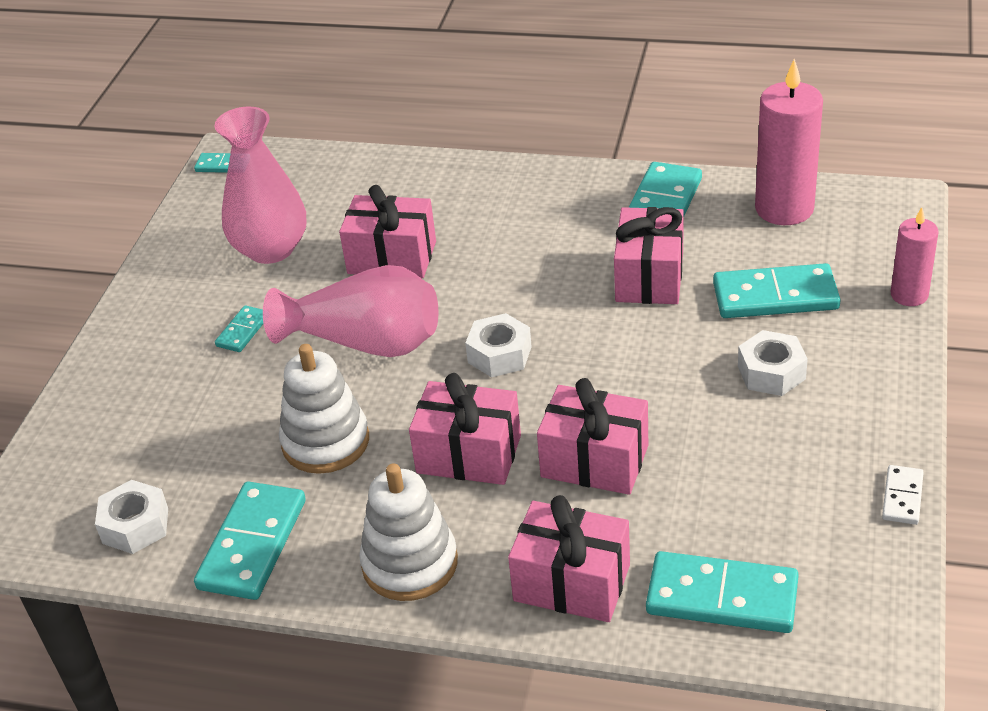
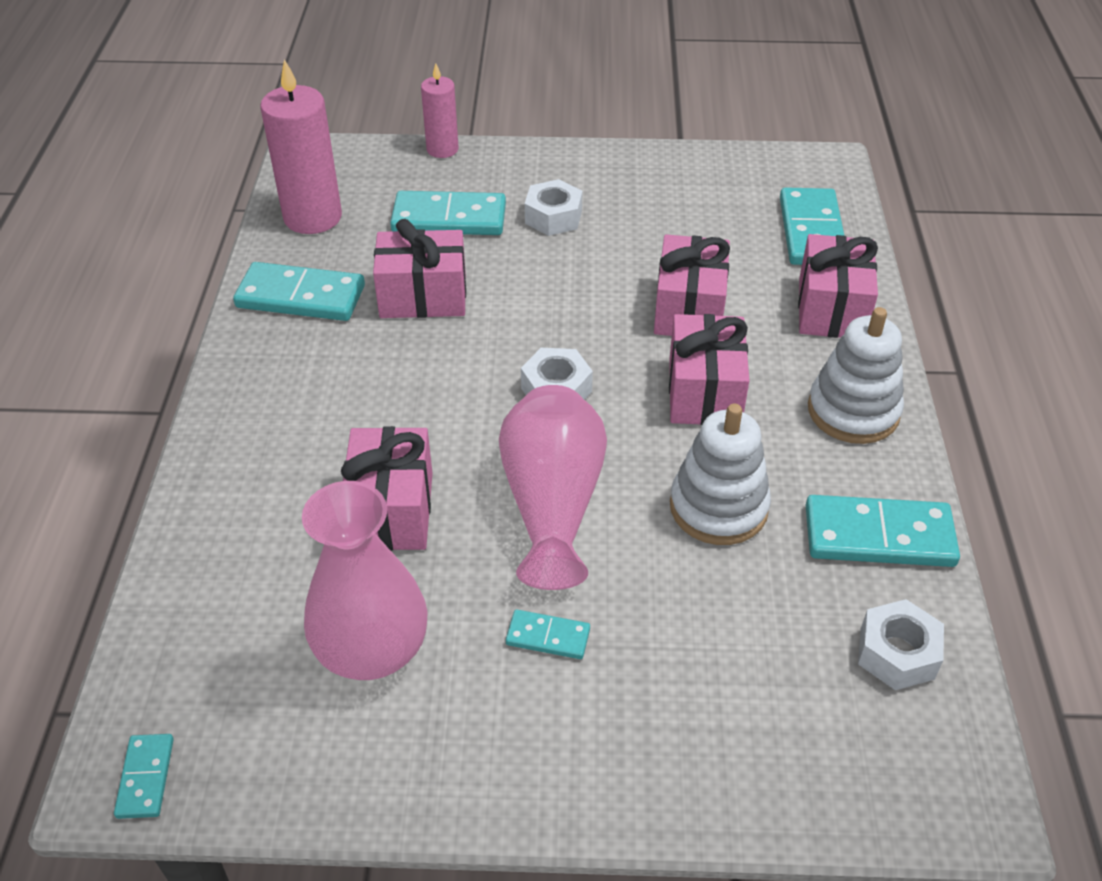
camera: 105 degrees left, 5 degrees up
turquoise domino [713,263,841,318] -> turquoise domino turned 75 degrees counterclockwise [390,191,506,235]
white domino [882,465,924,525] -> none

